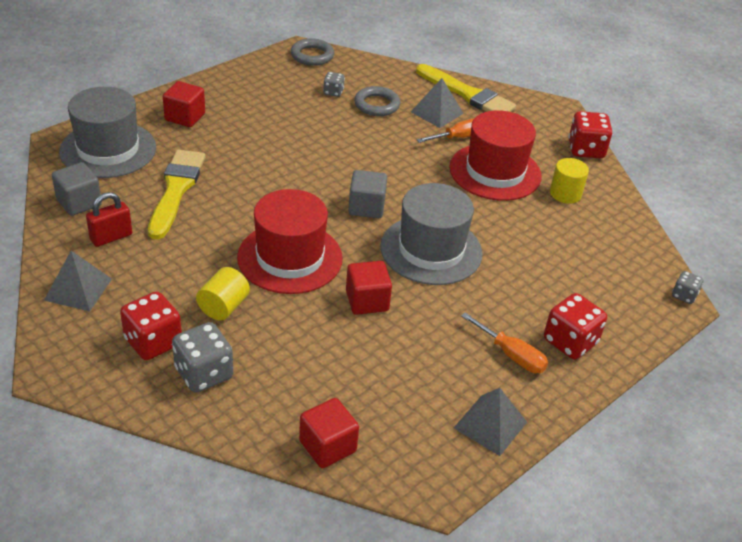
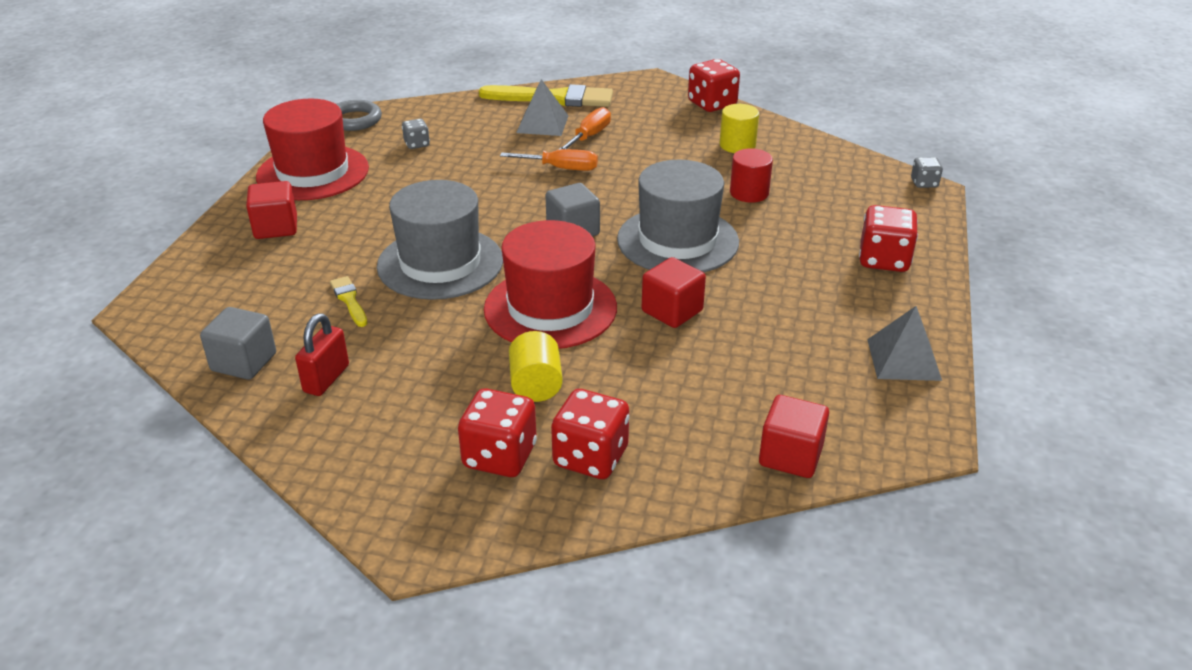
camera: 30 degrees left, 5 degrees down
grey pyramid [44,251,112,311] -> none
grey hat [59,87,156,178] -> grey hat moved to [377,180,503,300]
yellow brush [148,149,206,240] -> yellow brush [330,276,368,327], size x0.47
grey dice [172,322,233,393] -> red dice [551,389,629,479]
grey ring [354,86,400,116] -> none
red hat [449,110,541,201] -> red hat moved to [256,99,369,200]
orange screwdriver [461,312,548,373] -> orange screwdriver moved to [500,149,598,171]
none -> red cylinder [730,148,773,203]

